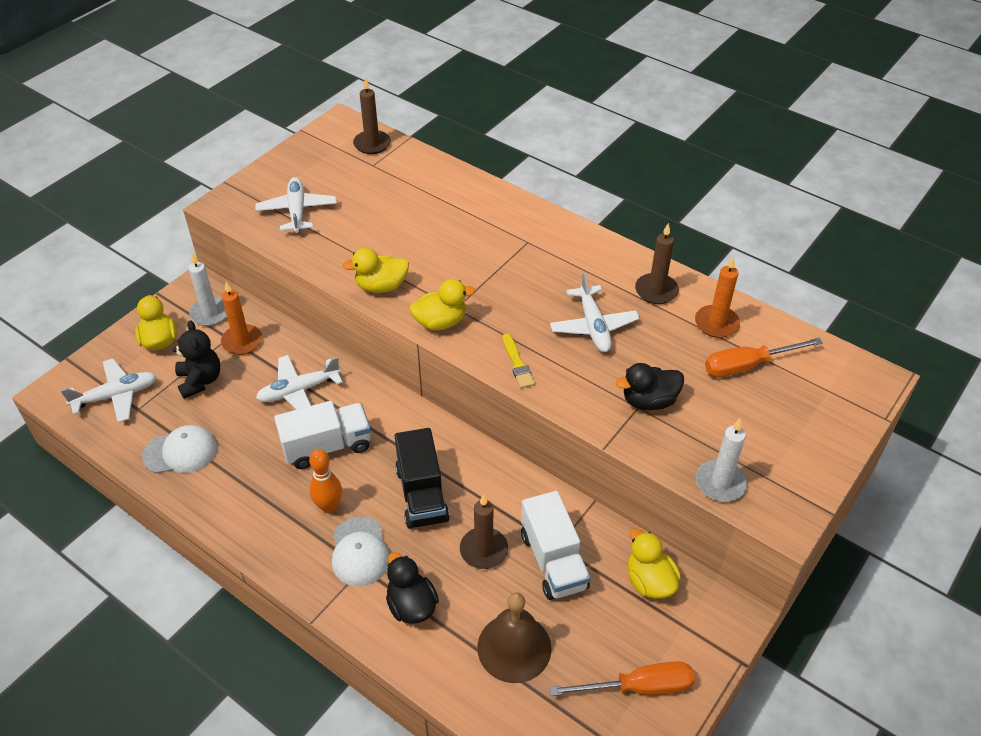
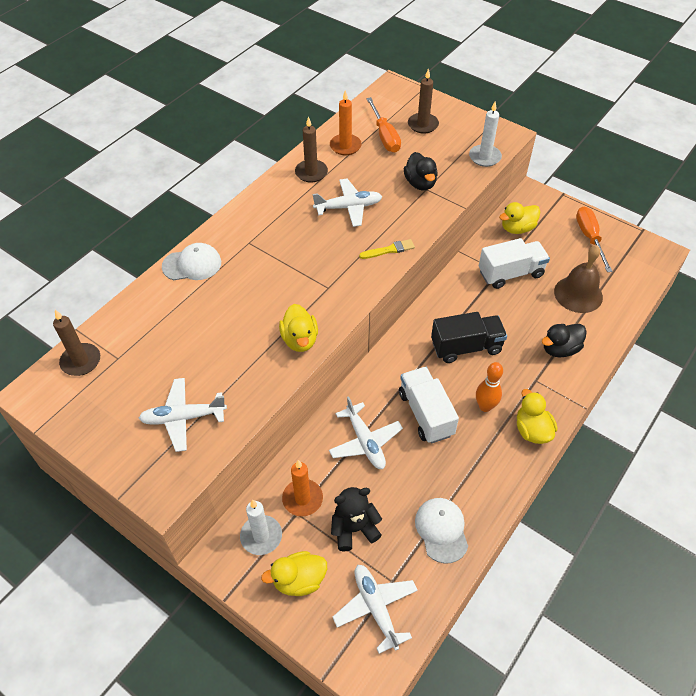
camera: 90 degrees left, 5 degrees up
white cap [332,517,389,586] -> white cap moved to [162,243,221,280]
yellow duck [410,279,476,330] -> yellow duck moved to [517,389,557,444]
brown candle [460,494,508,569] -> brown candle moved to [408,68,439,134]

